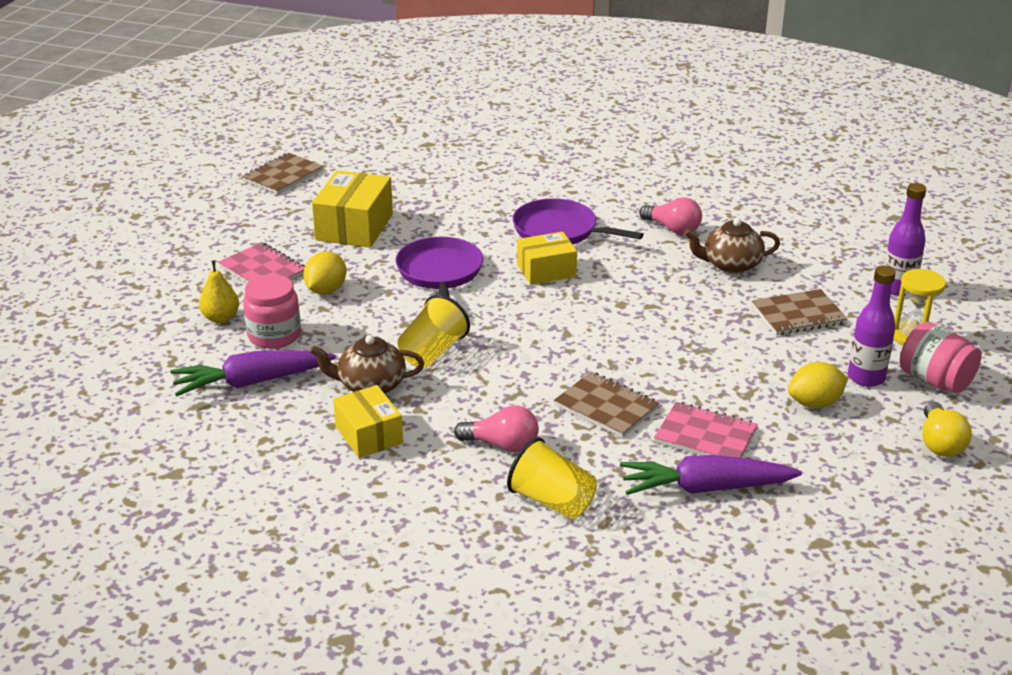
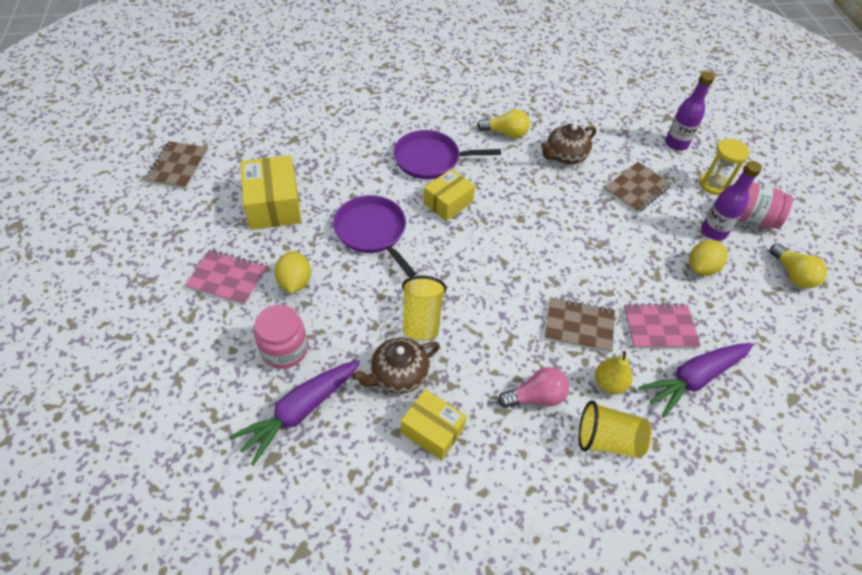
camera: 30 degrees left, 20 degrees up
yellow pear [199,260,239,323] -> yellow pear moved to [595,351,632,394]
pink light bulb [639,197,702,235] -> yellow light bulb [477,109,530,138]

